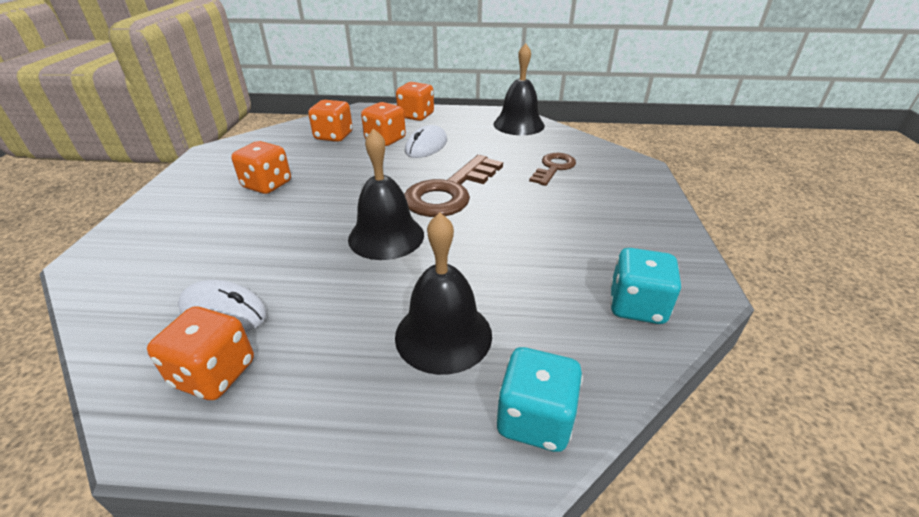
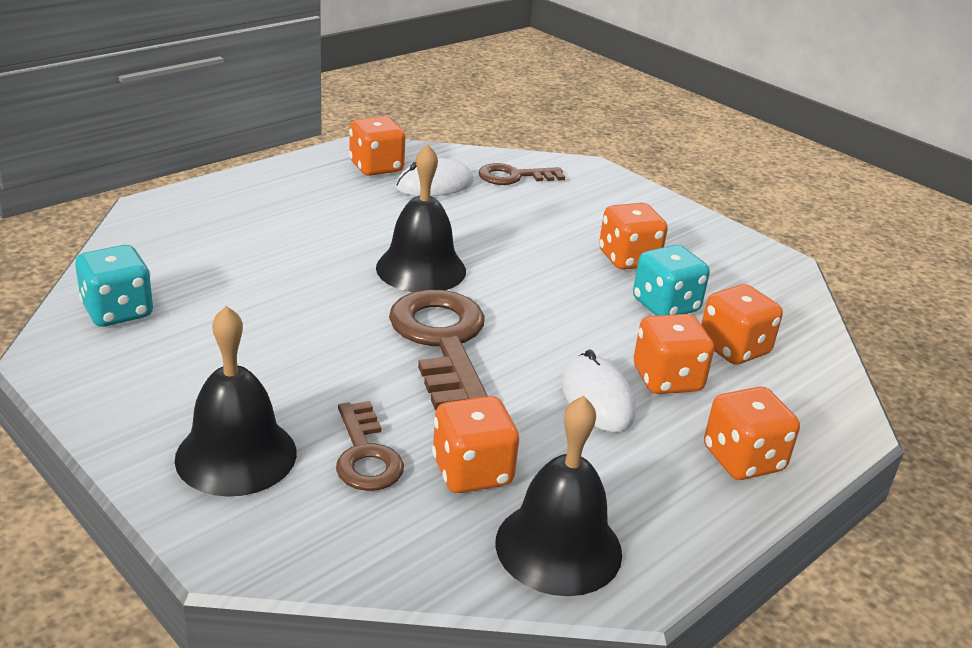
camera: 130 degrees right, 5 degrees down
black bell [395,212,492,375] -> black bell moved to [175,306,297,497]
turquoise dice [496,347,583,452] -> turquoise dice moved to [633,245,710,316]
none -> orange dice [432,396,519,493]
none -> brown key [479,163,565,185]

